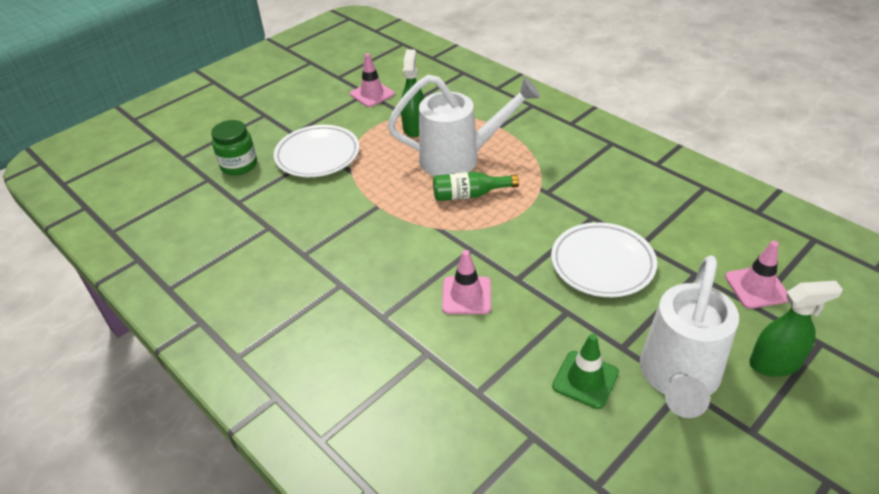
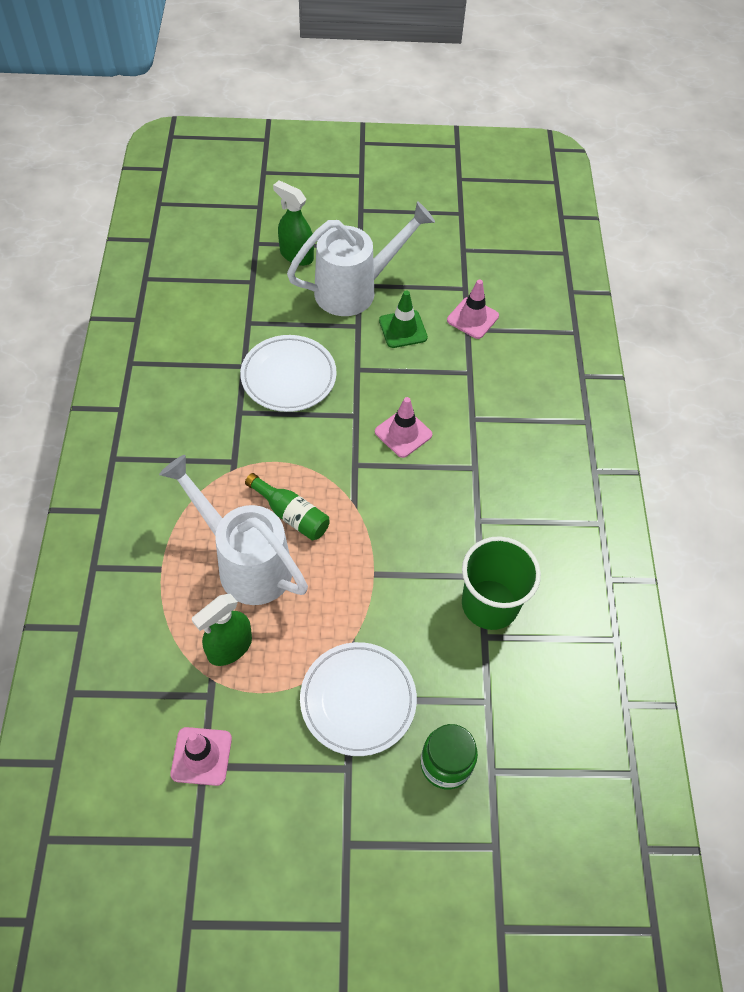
camera: 140 degrees left, 15 degrees up
pink traffic cone [725,241,789,309] -> pink traffic cone moved to [447,279,499,339]
none -> green cup [462,536,541,630]

